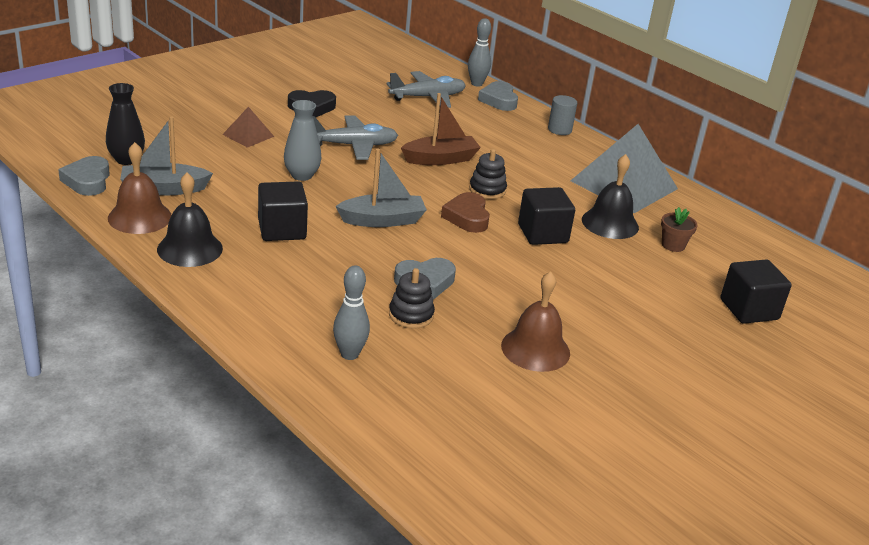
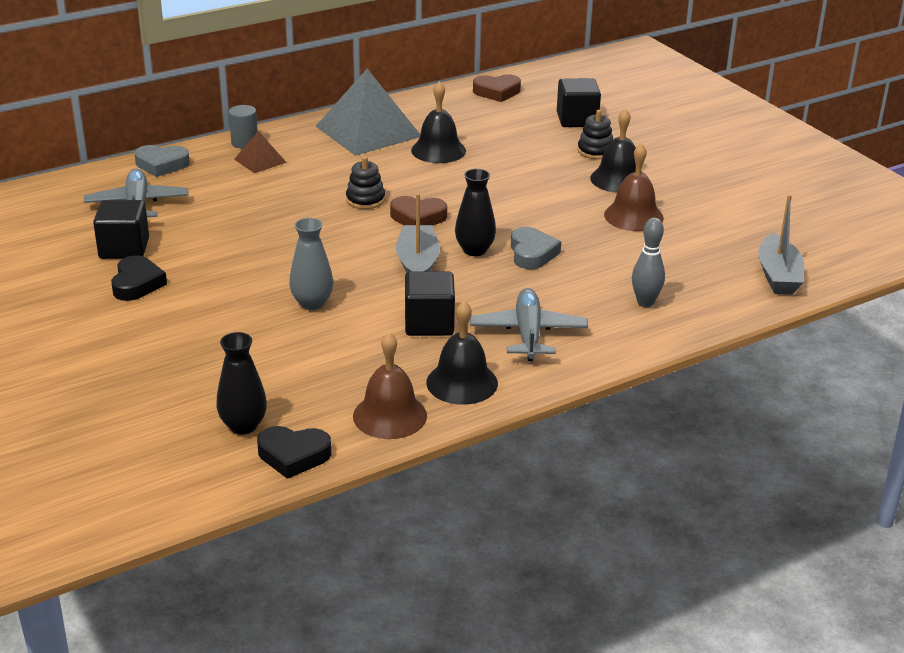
camera: 75 degrees left, 0 degrees up
grey heart [58,156,110,196] -> black heart [257,426,331,479]
grey boat [120,116,213,195] -> grey boat moved to [758,194,804,295]
brown pyramid [222,107,274,148] -> brown pyramid moved to [234,131,287,173]
grey plane [313,115,398,160] -> grey plane moved to [470,288,588,361]
black stacking toy [389,268,435,329] -> black stacking toy moved to [577,110,613,159]
brown boat [401,93,481,165] -> none
grey bowling pin [468,18,491,87] -> none
black cube [518,187,575,245] -> black cube moved to [93,200,149,259]
brown flower pot [661,207,697,252] -> none
none -> black vase [455,169,496,256]
none -> brown heart [473,74,521,102]
none -> black bell [590,109,642,193]

